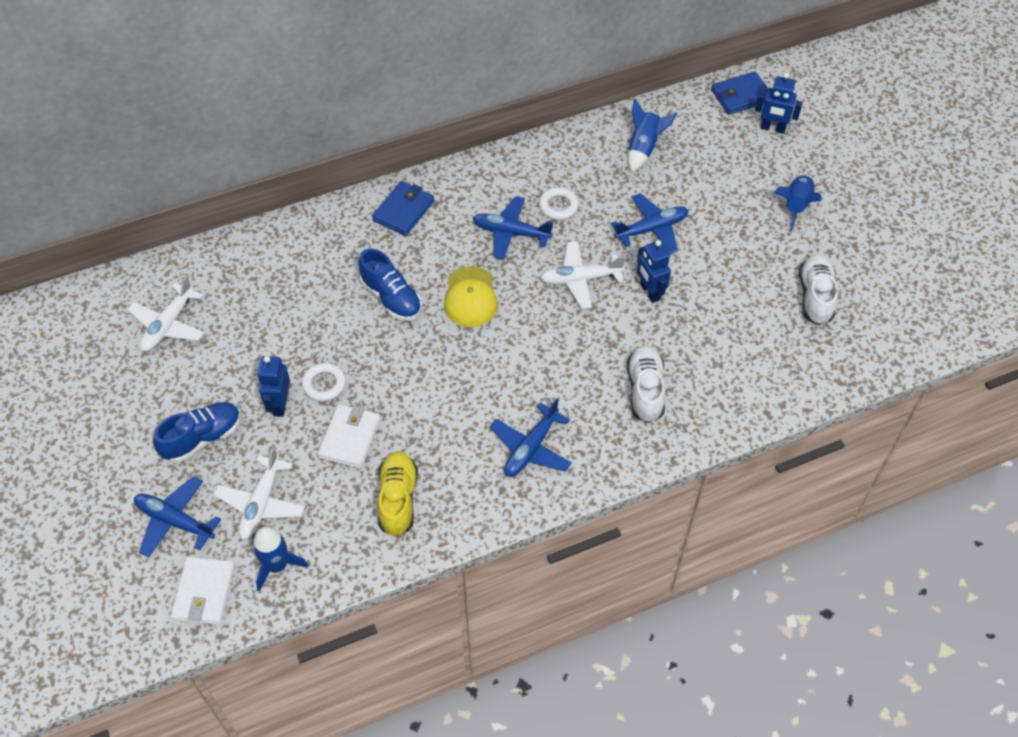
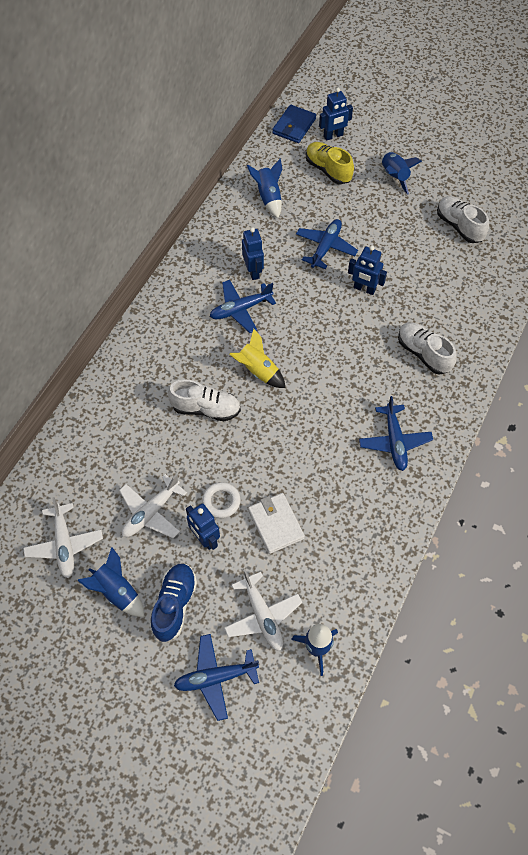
camera: 40 degrees left, 5 degrees up
white wallet [171,557,235,625] -> none
blue shoe [358,248,422,321] -> white shoe [168,380,241,421]
blue wallet [372,181,434,236] -> none
yellow shoe [377,451,418,537] -> yellow shoe moved to [306,142,354,184]
yellow cap [444,266,498,327] -> yellow rocket [230,329,285,388]
white ring [539,187,579,220] -> blue robot [242,227,264,280]
white plane [540,241,625,309] -> white plane moved to [119,474,187,539]
none -> blue rocket [77,547,144,617]

